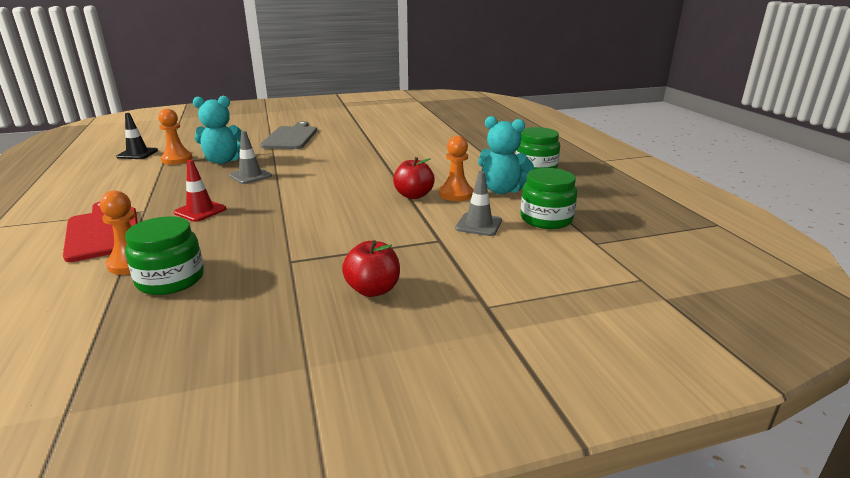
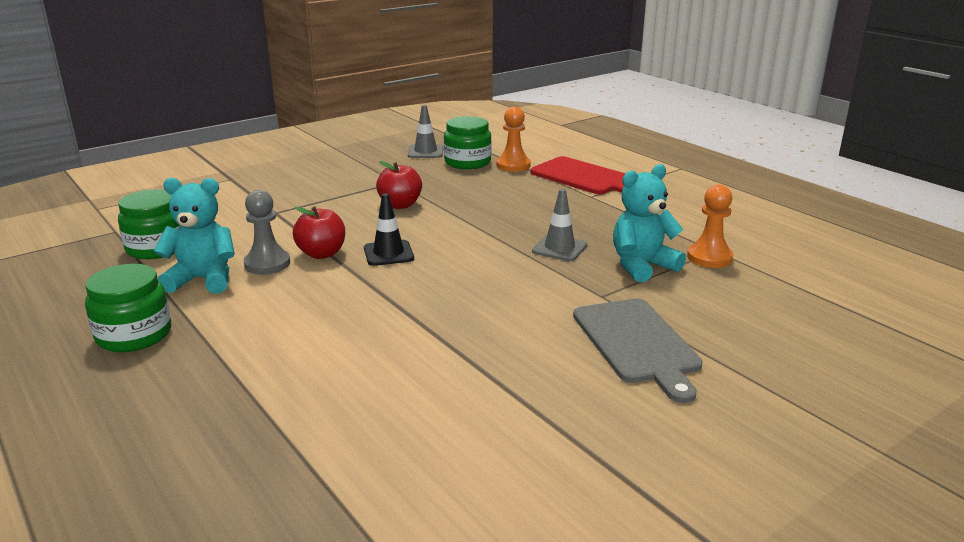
camera: 160 degrees right, 0 degrees up
black traffic cone [116,113,158,159] -> black traffic cone moved to [364,193,414,266]
red traffic cone [174,160,226,222] -> none
red apple [342,240,400,297] -> red apple moved to [376,161,422,209]
orange pawn [439,136,473,201] -> grey pawn [244,190,290,275]
grey traffic cone [455,171,502,236] -> grey traffic cone moved to [408,105,443,158]

